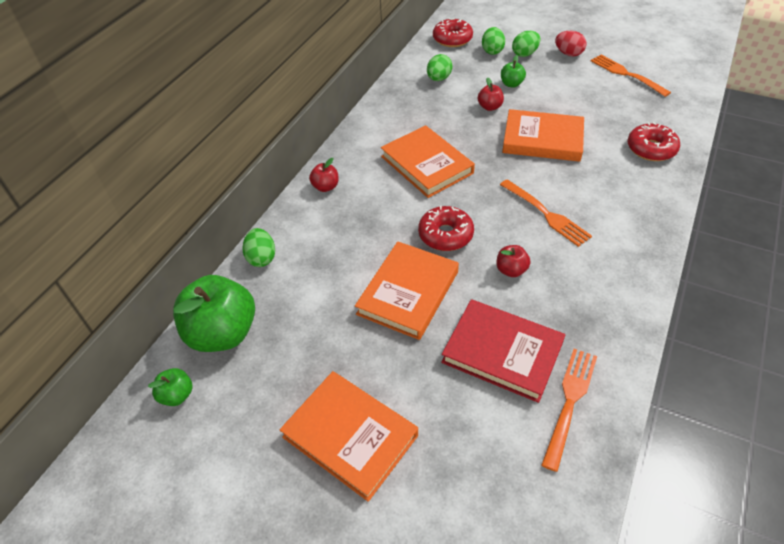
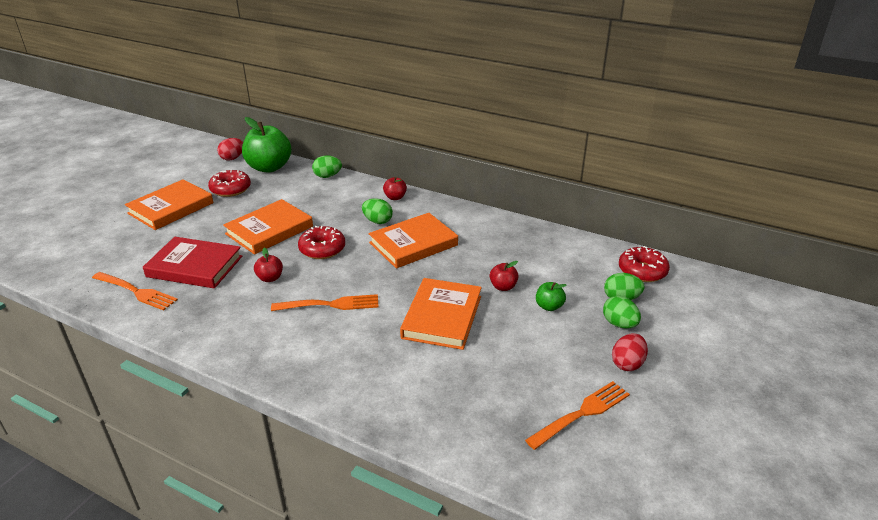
camera: 90 degrees right, 15 degrees down
green apple [148,368,193,406] -> red egg [217,138,243,161]
orange book [355,241,459,340] -> orange book turned 75 degrees counterclockwise [223,199,313,255]
green egg [427,54,453,81] -> green egg moved to [362,198,393,224]
red book [441,299,565,403] -> red book turned 75 degrees clockwise [143,237,242,288]
orange fork [500,179,592,247] -> orange fork turned 150 degrees counterclockwise [271,294,379,311]
red donut [627,122,680,161] -> red donut moved to [208,170,251,197]

